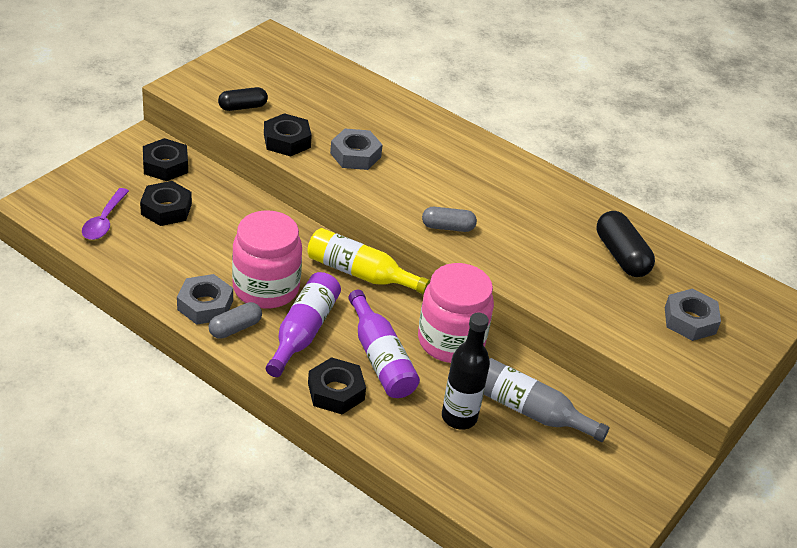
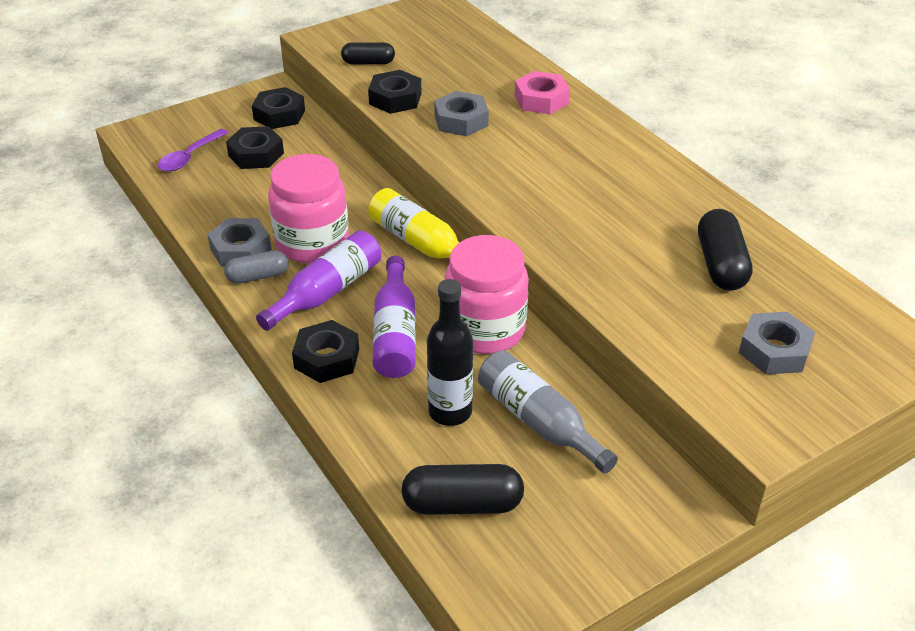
camera: 25 degrees right, 0 degrees up
grey capsule [422,207,477,232] -> none
none -> black capsule [401,464,524,515]
none -> pink nut [514,71,570,114]

